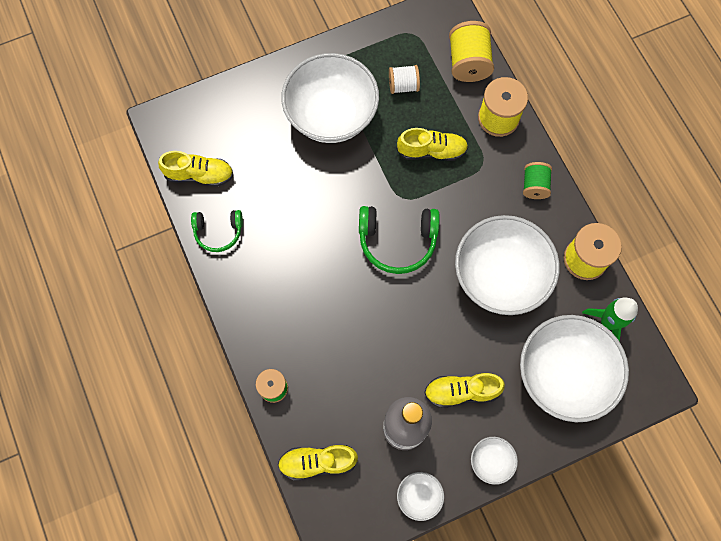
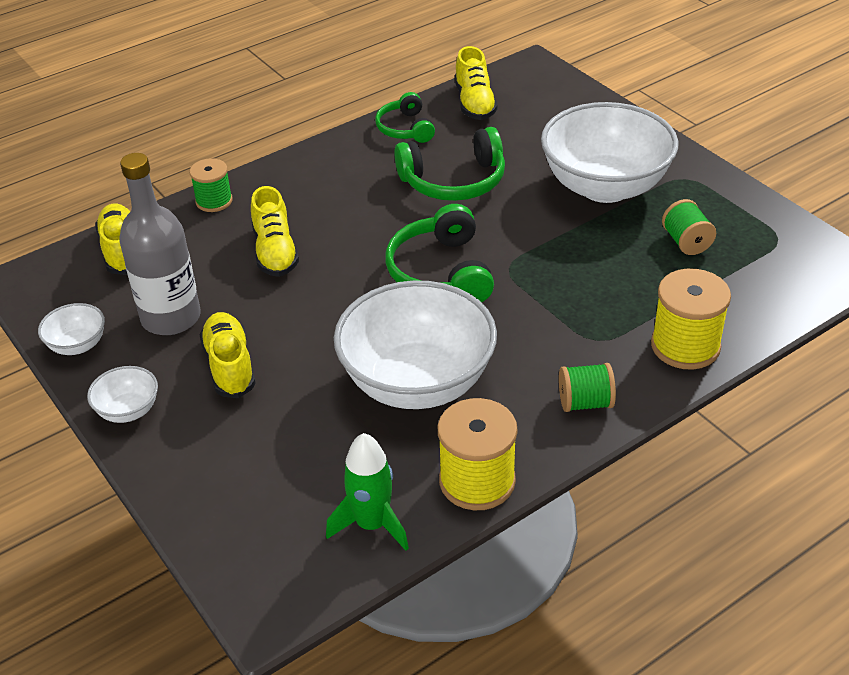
camera: 80 degrees right, 30 degrees down
white spool [389,65,420,94] -> green spool [662,199,716,255]
yellow shoe [396,128,468,161] -> yellow shoe moved to [251,186,299,277]
yellow spool [449,21,494,82] -> none
white bowl [520,315,629,422] -> none
none -> green headphones [394,127,505,201]

